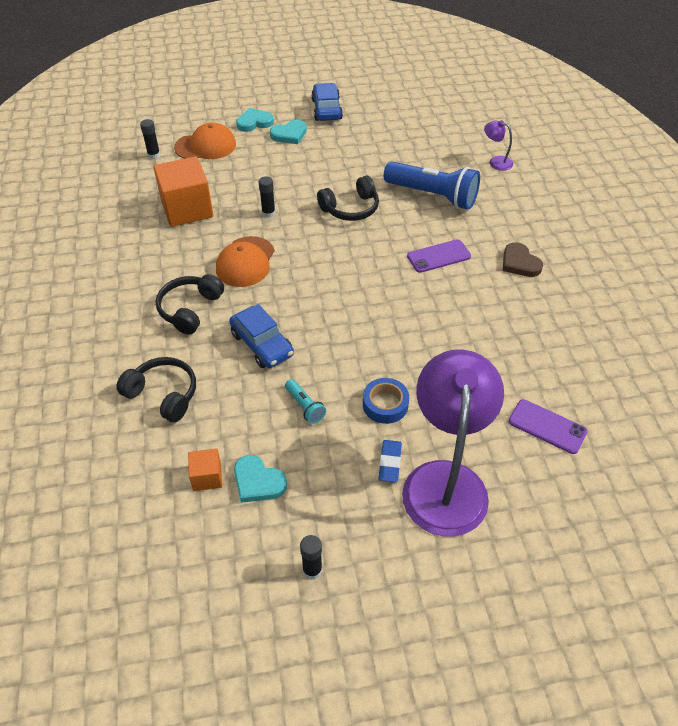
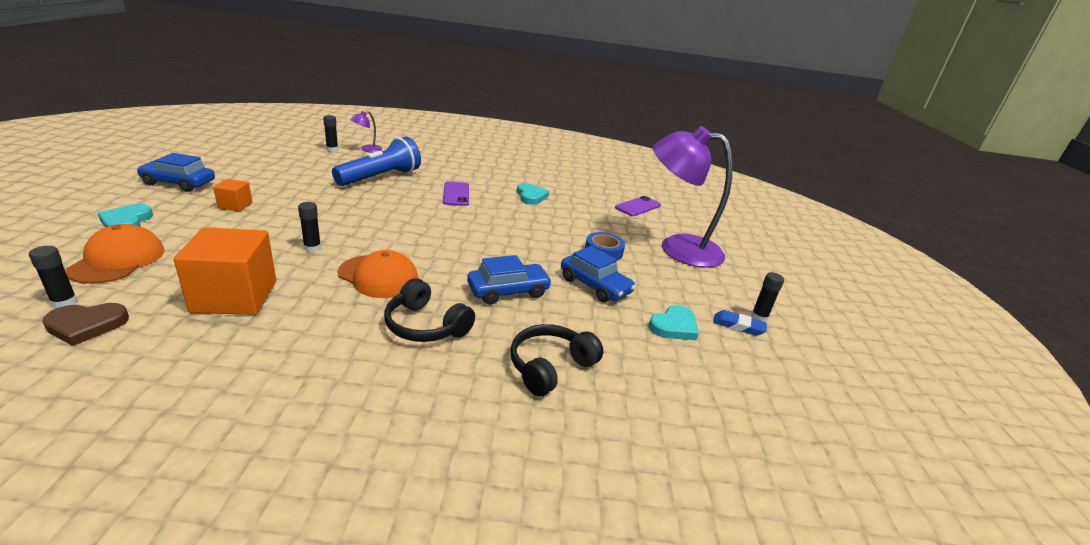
camera: 80 degrees left, 20 degrees down
orange cube [188,448,222,491] -> orange cube moved to [213,179,252,211]
turquoise heart [270,120,307,144] -> turquoise heart moved to [517,183,549,205]
turquoise flashlight [285,379,326,424] -> blue car [561,246,636,303]
black headphones [317,175,379,221] -> none
blue eraser [378,440,402,482] -> blue eraser moved to [713,310,767,336]
brown heart [503,242,543,277] -> brown heart moved to [42,303,129,346]
none -> black glue stick [323,115,338,152]

